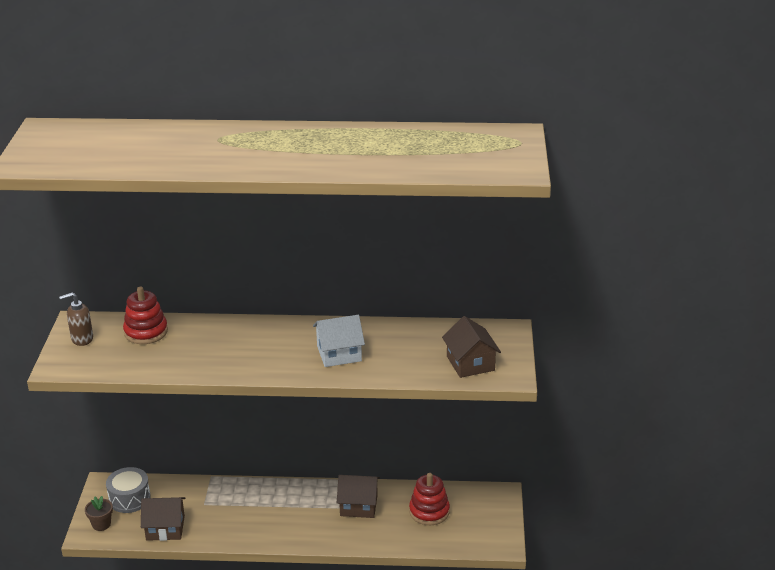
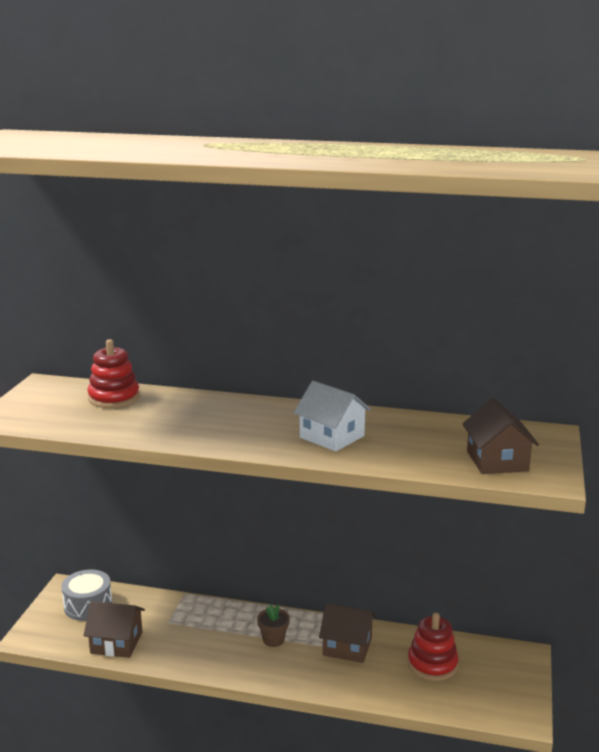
camera: 10 degrees right, 10 degrees down
brown soap dispenser [59,292,93,346] -> none
brown flower pot [85,496,113,531] -> brown flower pot moved to [257,604,290,647]
white house [313,315,365,367] -> white house turned 45 degrees clockwise [294,381,371,452]

